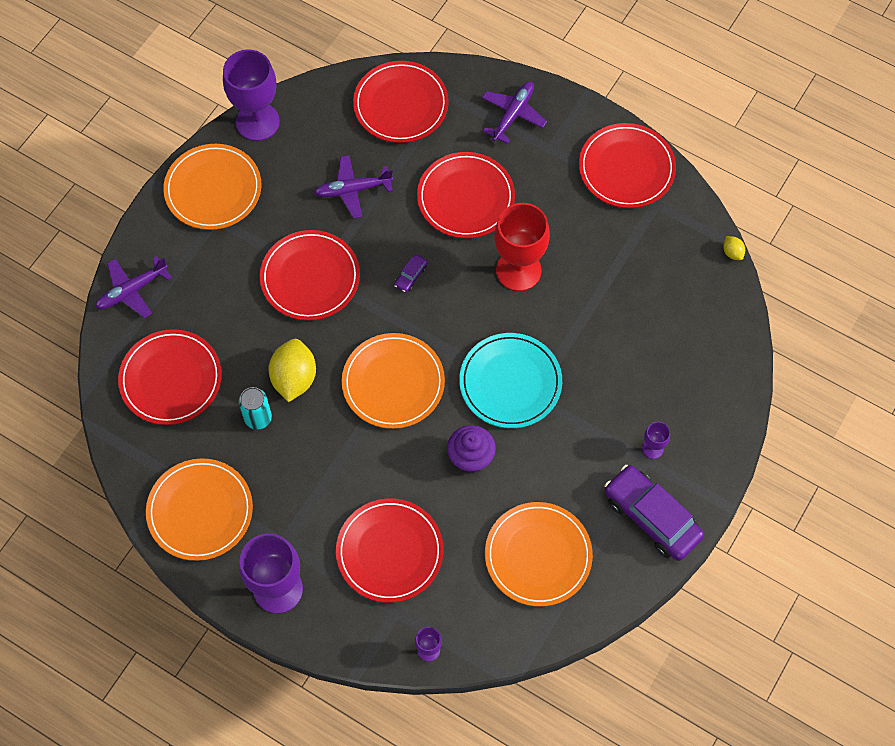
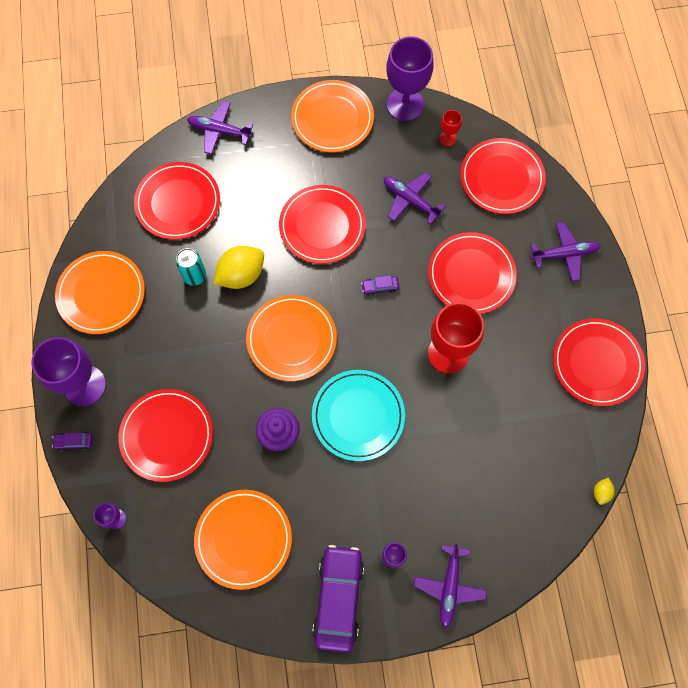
camera: 50 degrees right, 5 degrees up
none -> purple car [52,432,93,451]
none -> purple plane [414,543,487,628]
none -> red goblet [439,110,462,146]

